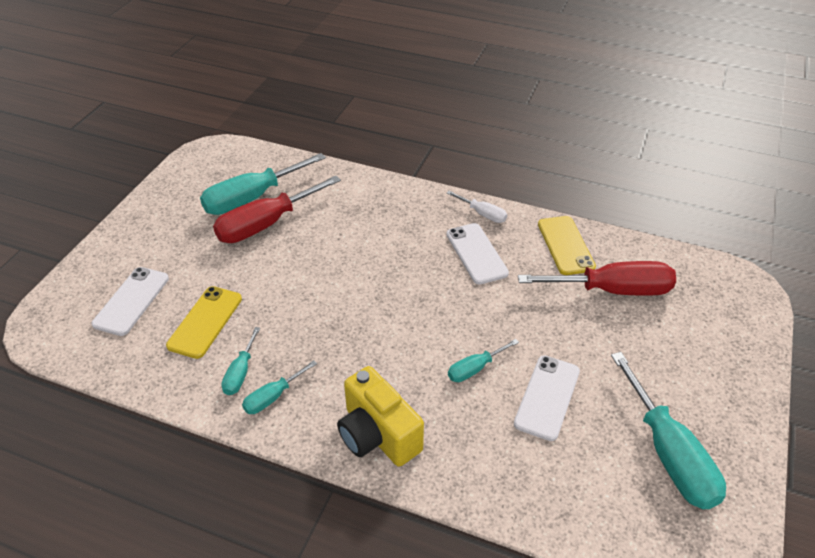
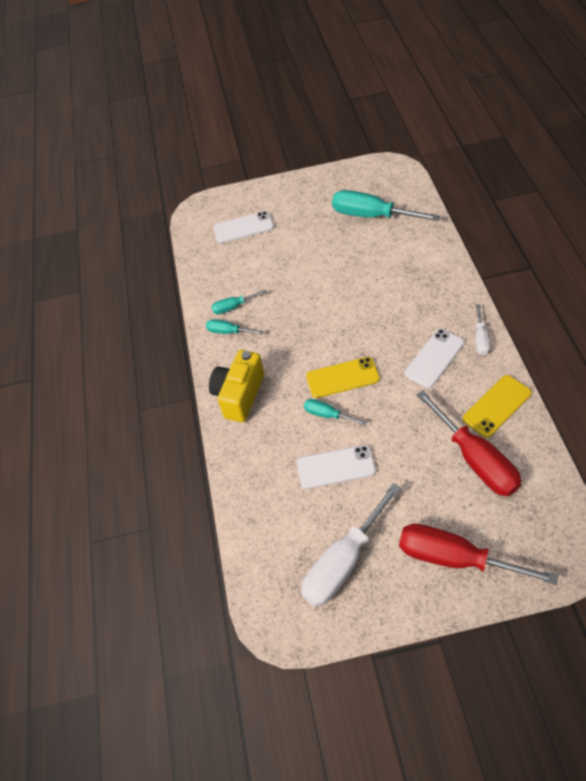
camera: 65 degrees right, 10 degrees up
yellow phone [166,286,242,359] -> yellow phone moved to [306,357,380,398]
red screwdriver [213,175,341,243] -> red screwdriver moved to [399,524,558,585]
turquoise screwdriver [611,352,726,509] -> white screwdriver [301,483,401,607]

